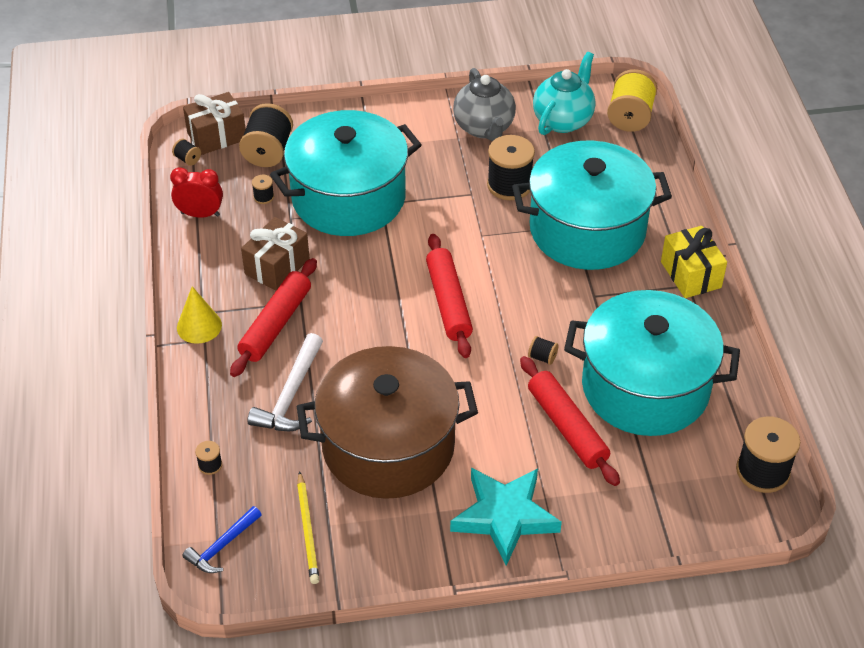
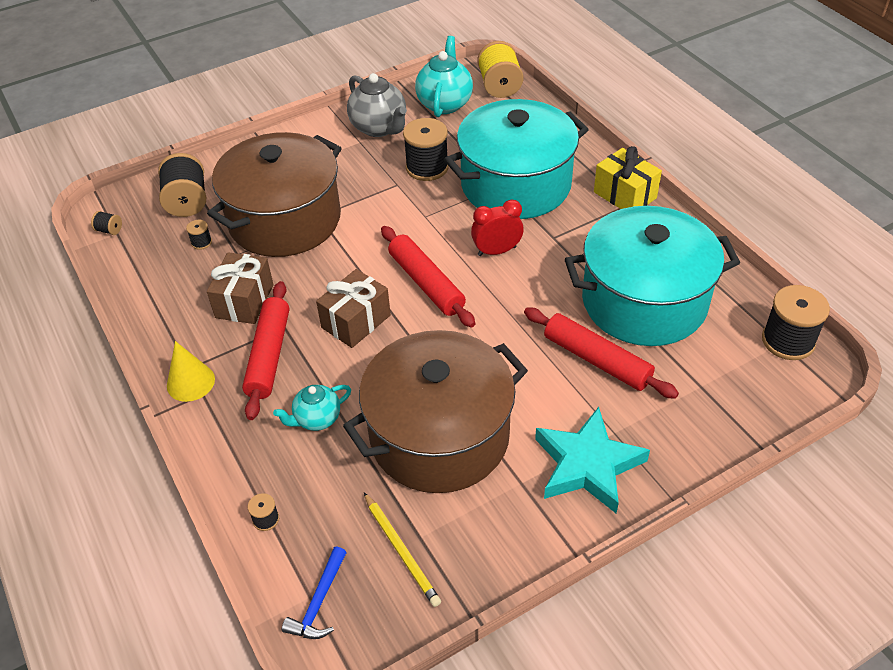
camera: 20 degrees left, 0 degrees up
red clock [170,167,223,218] -> red clock moved to [471,200,524,256]
brown gift [183,92,246,155] -> brown gift moved to [316,269,391,348]
white hammer [247,333,323,431] -> turquoise teapot [273,385,351,431]
turquoise pot [270,110,422,236] -> brown pot [207,132,342,257]
black spool [528,336,559,365] -> none

